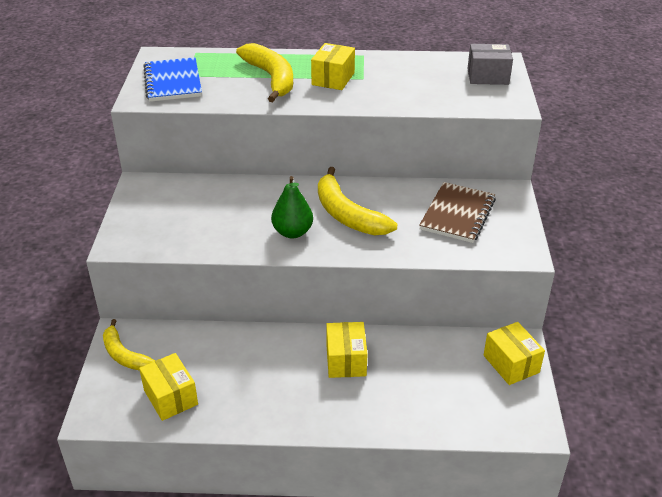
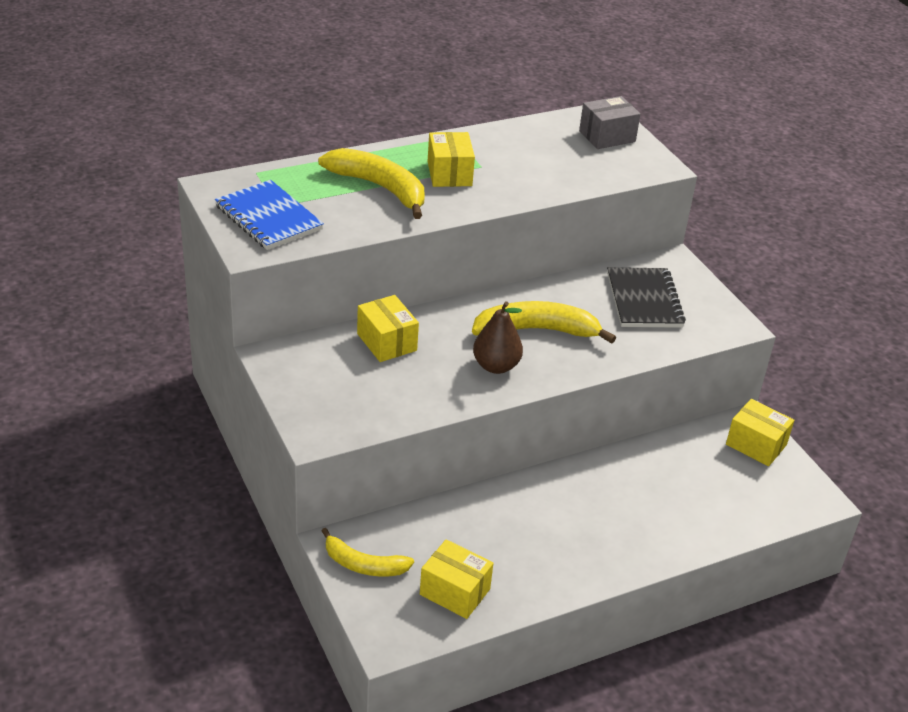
camera: 30 degrees left, 0 degrees up
green pear [271,176,313,238] -> brown pear [473,301,523,374]
yellow banana [318,167,397,235] -> yellow banana turned 150 degrees clockwise [472,301,616,344]
yellow box [326,322,368,378] -> yellow box moved to [357,295,419,362]
brown notebook [419,182,496,243] -> black notebook [607,267,686,328]

